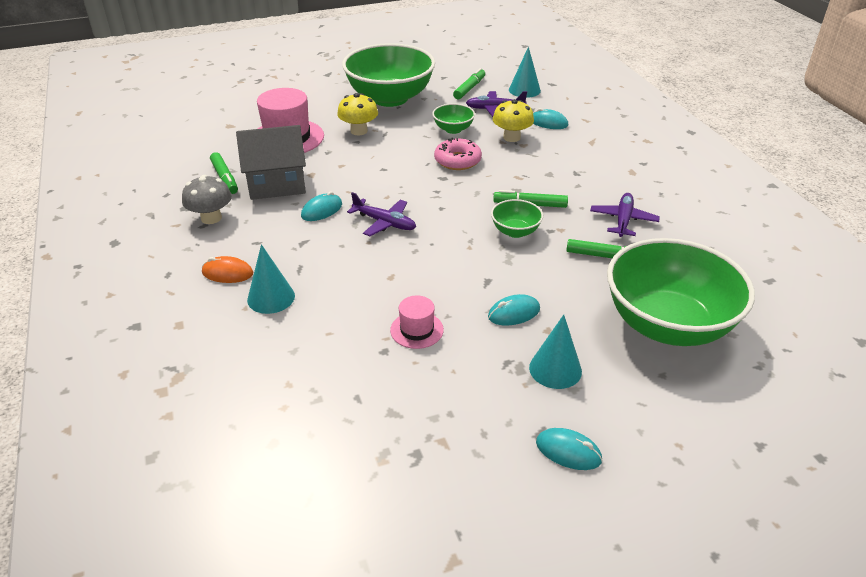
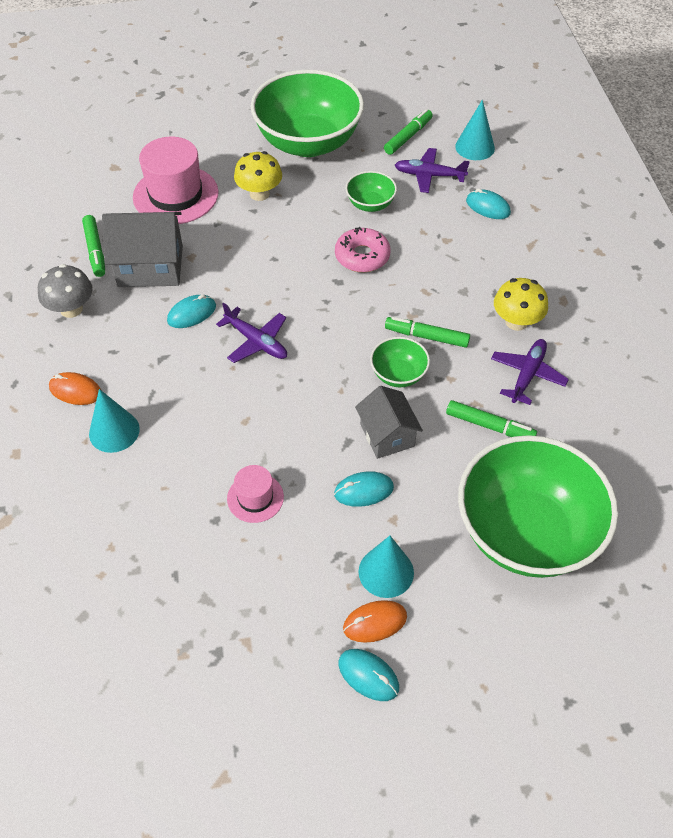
camera: 10 degrees right, 15 degrees up
yellow mushroom [493,99,534,142] -> yellow mushroom moved to [494,278,548,331]
none -> orange mouse [343,600,407,643]
none -> grey house [355,386,423,459]

